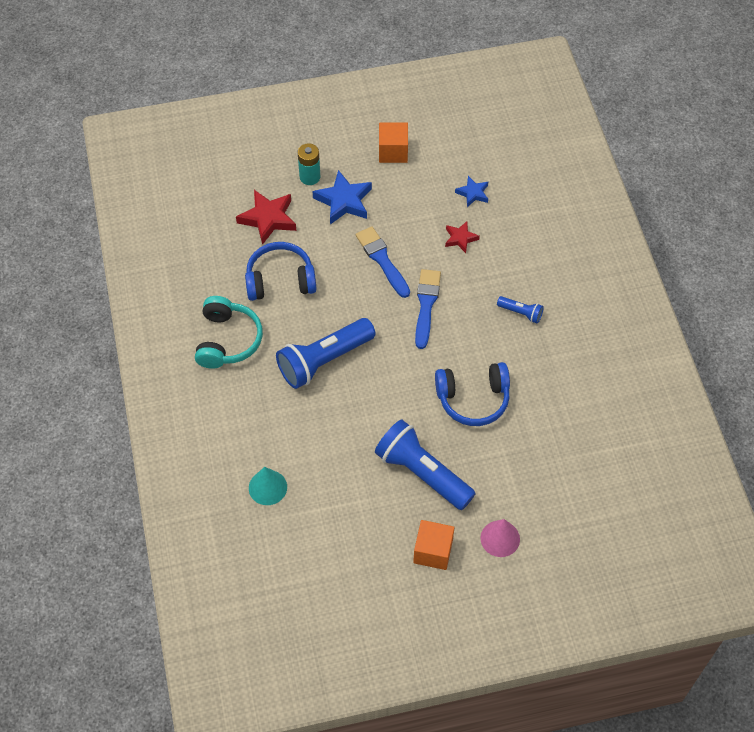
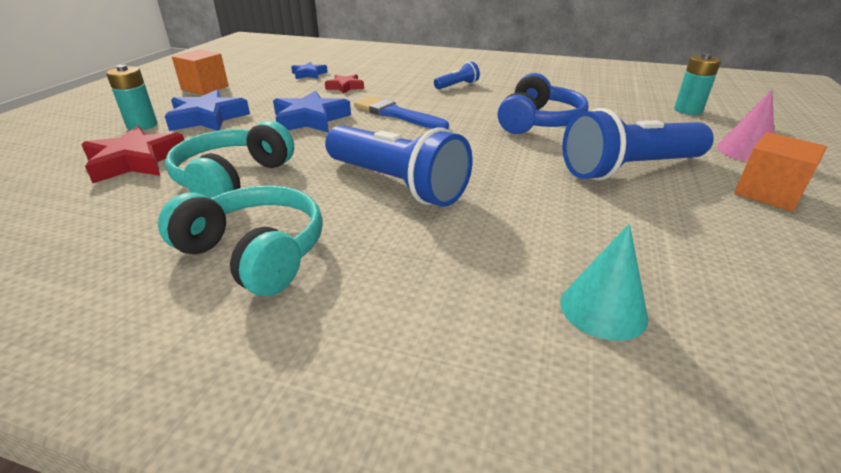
camera: 60 degrees left, 25 degrees down
blue headphones [245,242,317,301] -> turquoise headphones [165,121,294,199]
blue flashlight [276,318,376,389] -> blue flashlight turned 45 degrees counterclockwise [325,125,473,207]
blue brush [356,226,410,298] -> blue star [273,91,351,133]
none -> turquoise battery [674,53,721,115]

